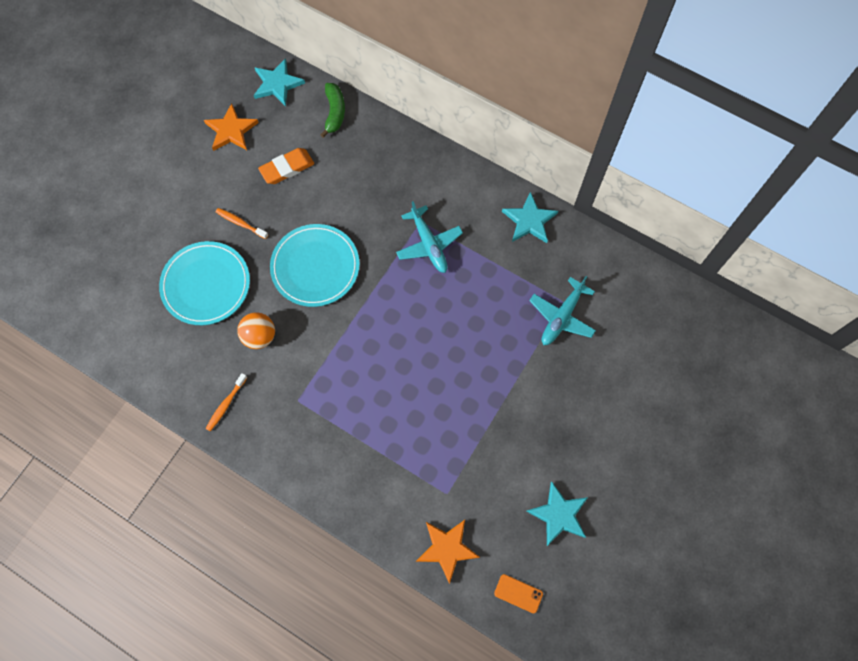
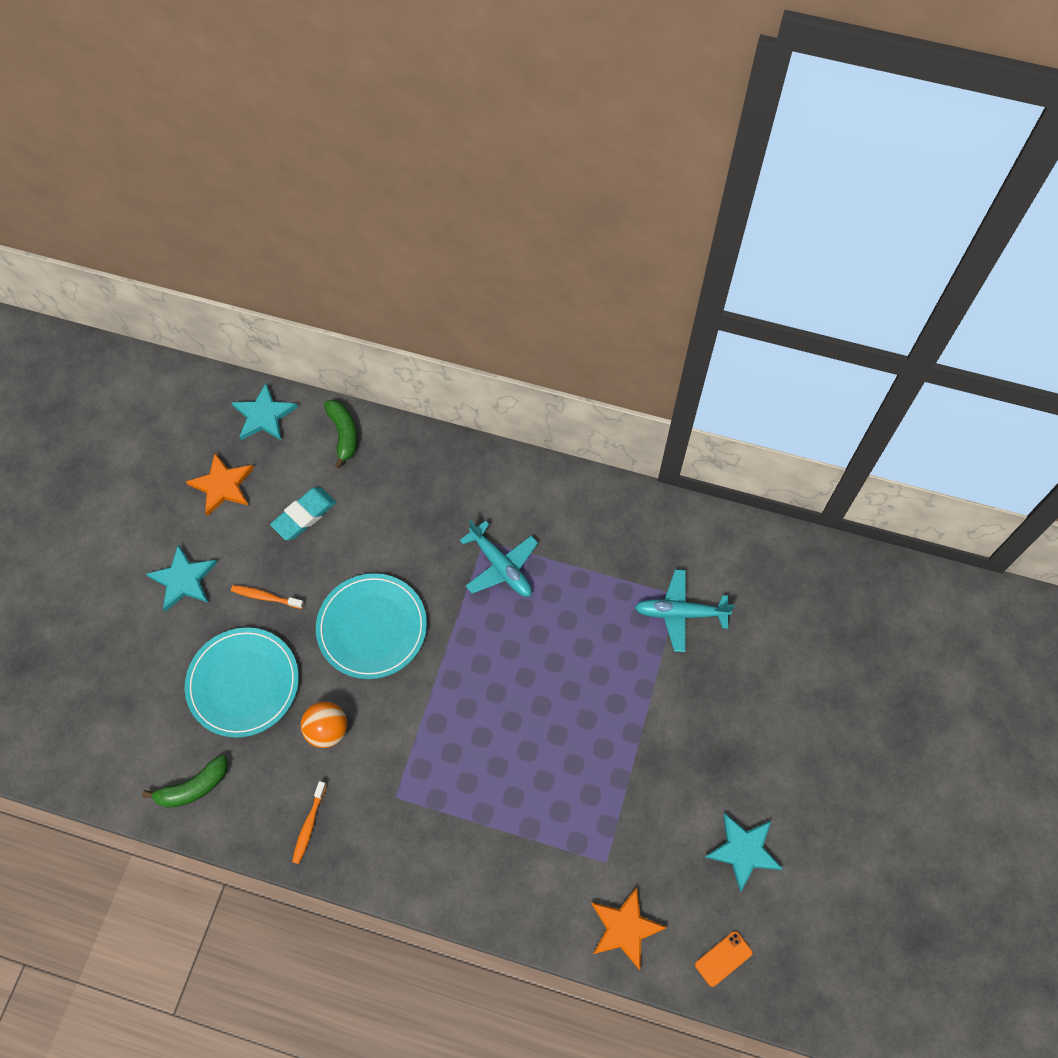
camera: 15 degrees left, 5 degrees down
orange eraser [258,148,314,184] -> turquoise eraser [270,487,336,540]
orange phone [494,574,543,613] -> orange phone turned 45 degrees counterclockwise [695,931,752,987]
turquoise star [502,192,558,243] -> turquoise star moved to [146,545,217,612]
turquoise plane [529,276,596,345] -> turquoise plane turned 75 degrees clockwise [635,569,735,652]
none -> green banana [142,755,228,808]

